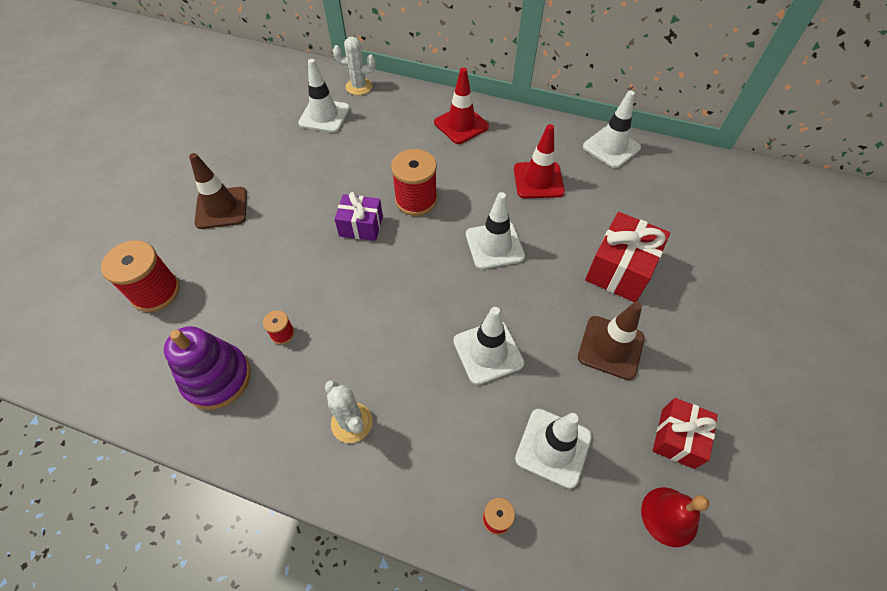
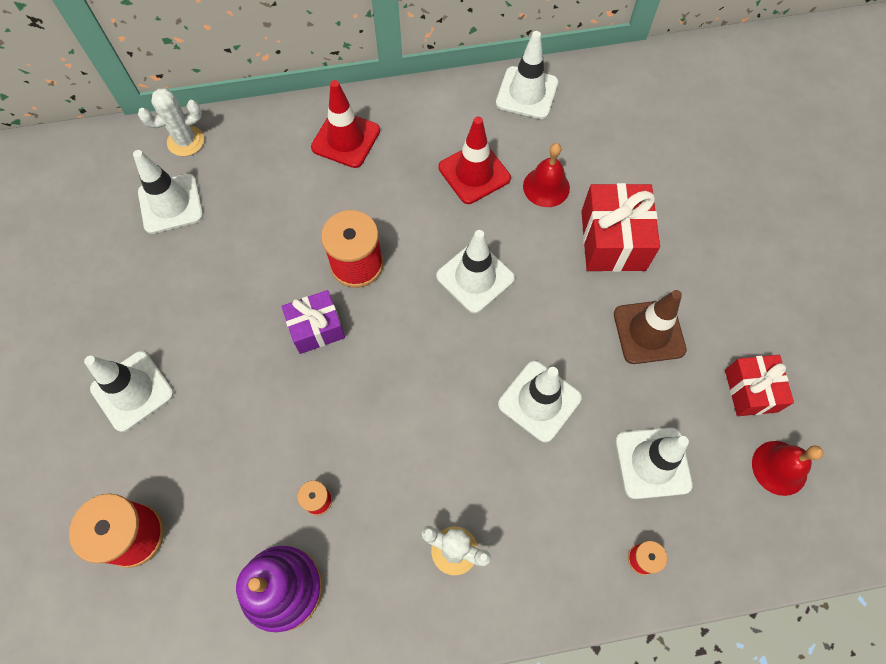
camera: 30 degrees left, 10 degrees up
brown traffic cone [189,153,247,229] -> white traffic cone [84,351,174,432]
none -> red bell [523,143,570,207]

